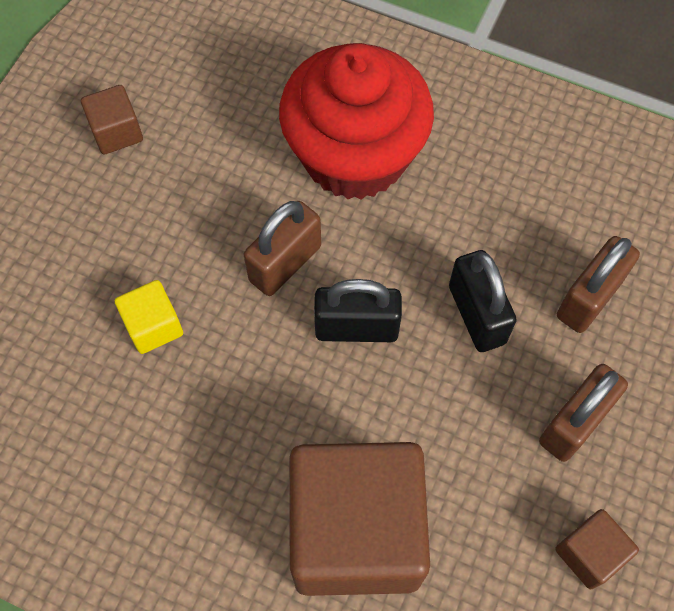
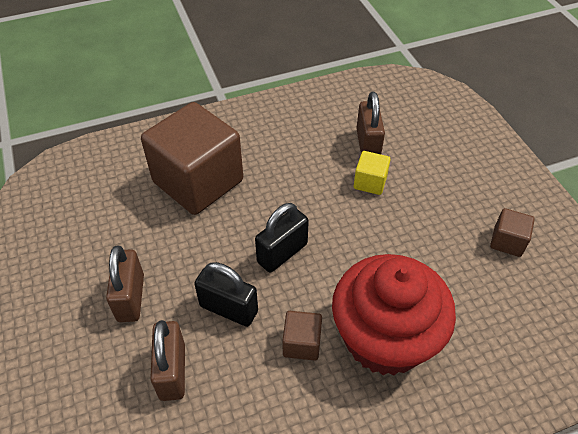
camera: 135 degrees right, 15 degrees down
brown padlock [244,201,321,296] -> brown padlock moved to [356,92,385,154]
brown cube [555,509,639,589] -> brown cube moved to [282,311,322,361]

